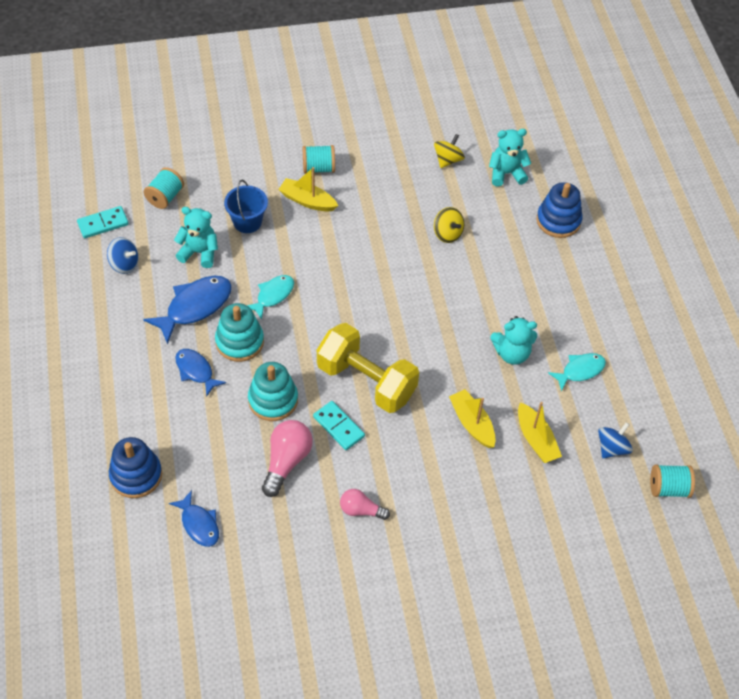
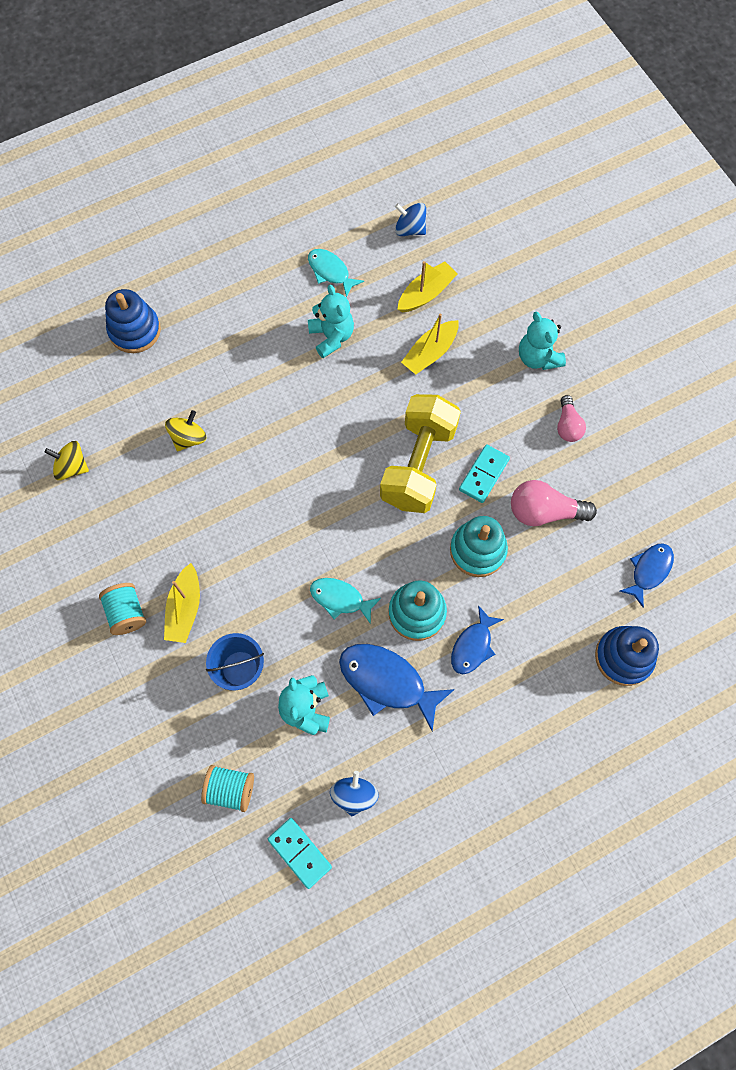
camera: 105 degrees left, 15 degrees up
turquoise teddy bear [489,129,531,187] -> turquoise teddy bear moved to [519,312,566,370]
turquoise spool [650,464,695,498] -> none

